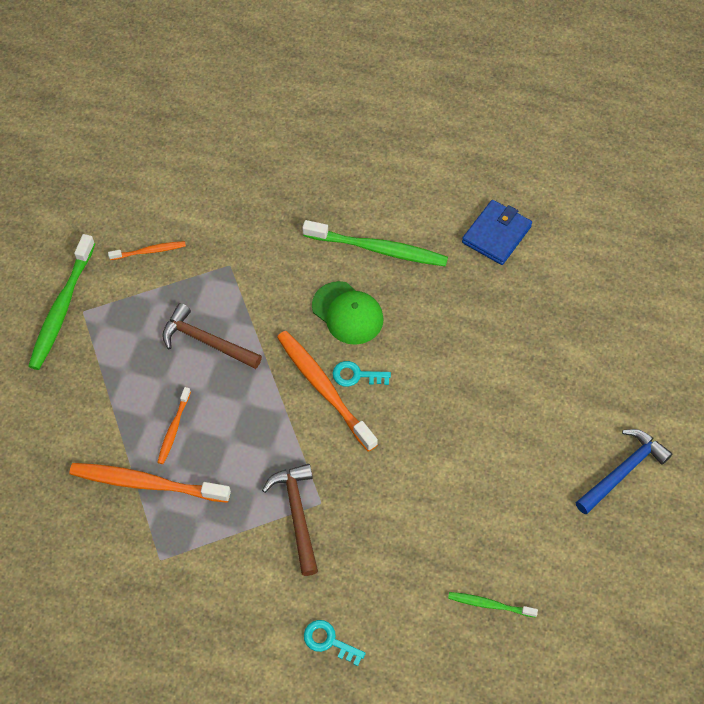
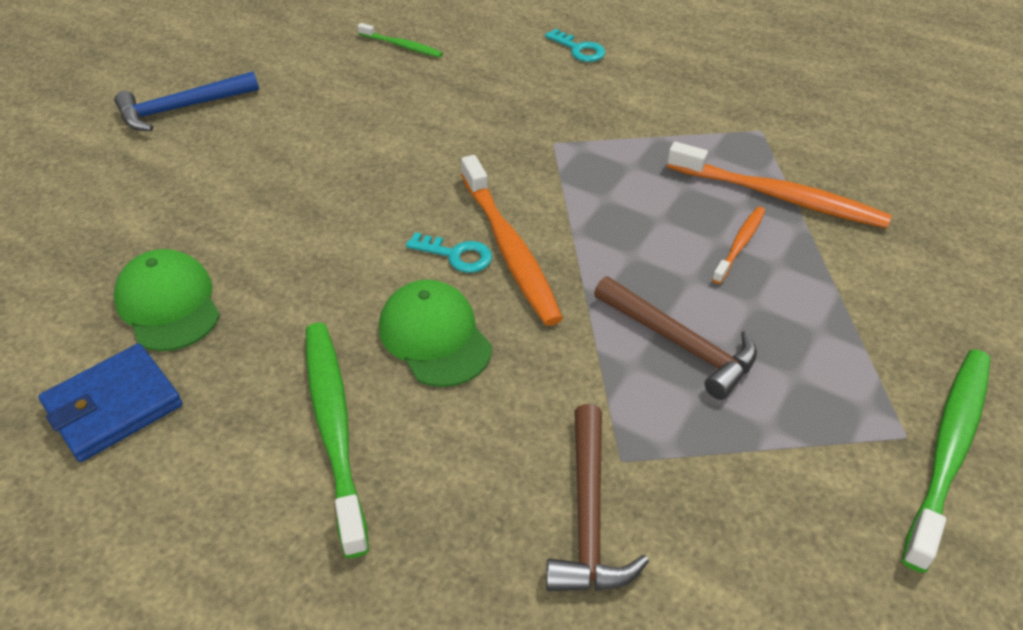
camera: 165 degrees left, 15 degrees down
orange toothbrush [108,241,186,260] -> none
brown hammer [262,464,318,576] -> brown hammer moved to [546,404,649,591]
green toothbrush [302,220,448,267] -> green toothbrush turned 45 degrees clockwise [306,323,369,558]
none -> green cap [114,249,220,351]

